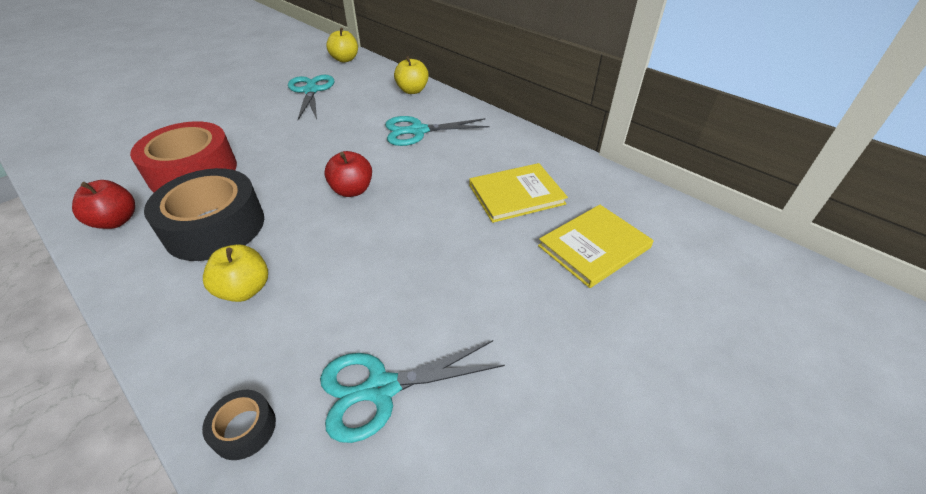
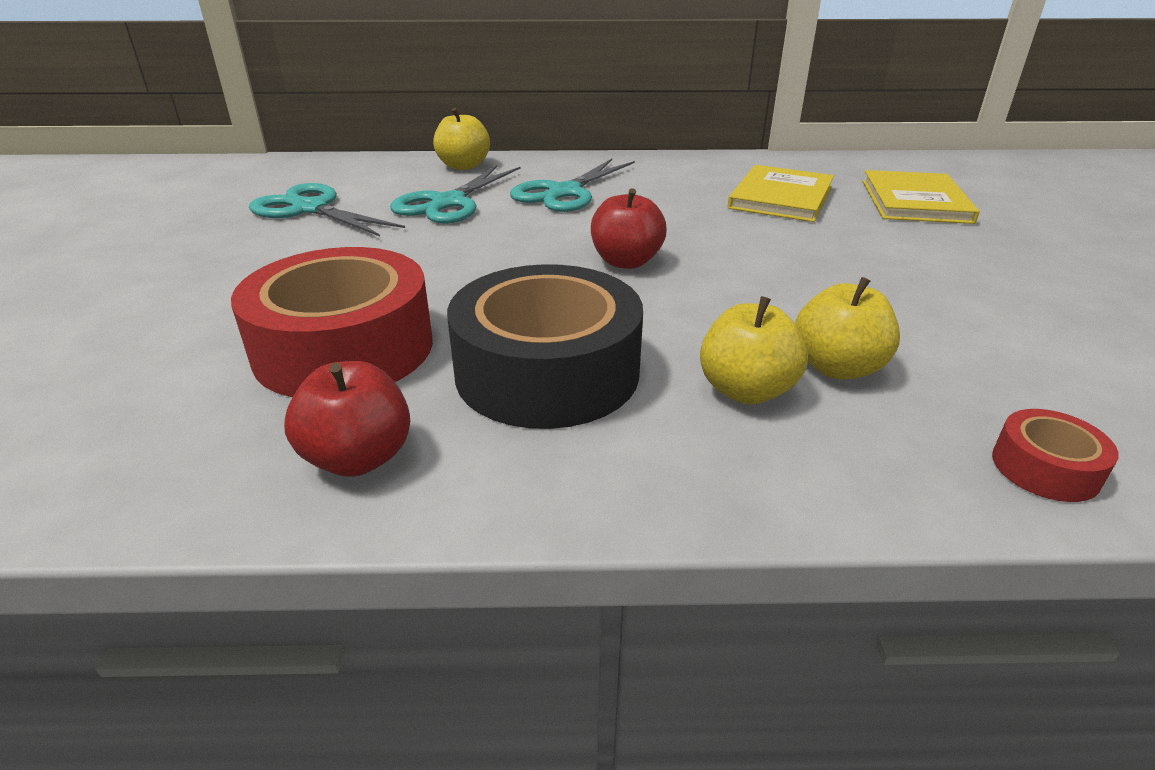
camera: 45 degrees left, 10 degrees down
black tape [202,390,276,460] -> red tape [992,409,1119,502]
turquoise scissors [320,340,505,443] -> turquoise scissors moved to [390,165,520,223]
yellow apple [326,28,358,63] -> yellow apple moved to [795,277,900,379]

